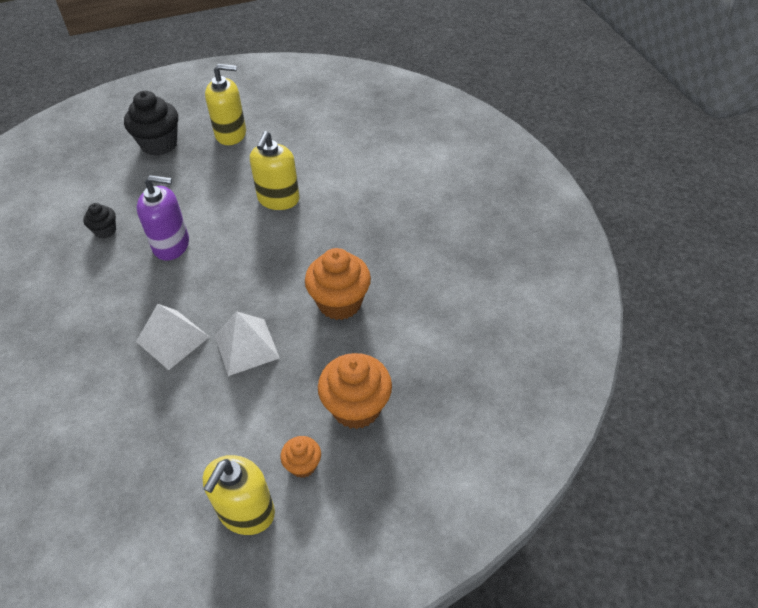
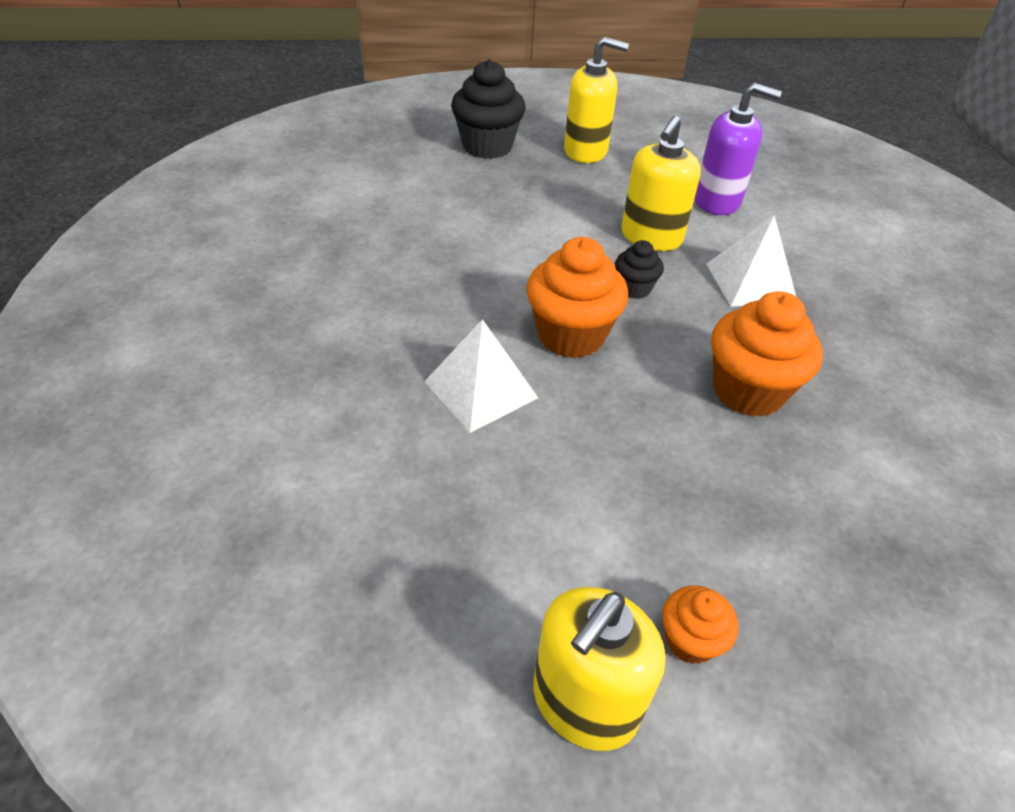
camera: 10 degrees right, 5 degrees down
black cupcake [83,203,116,238] -> black cupcake moved to [615,240,664,299]
purple soap dispenser [137,175,189,261] -> purple soap dispenser moved to [695,83,782,215]
white pyramid [215,311,280,376] -> white pyramid moved to [706,215,796,307]
orange cupcake [318,353,392,429] -> orange cupcake moved to [526,237,628,358]

